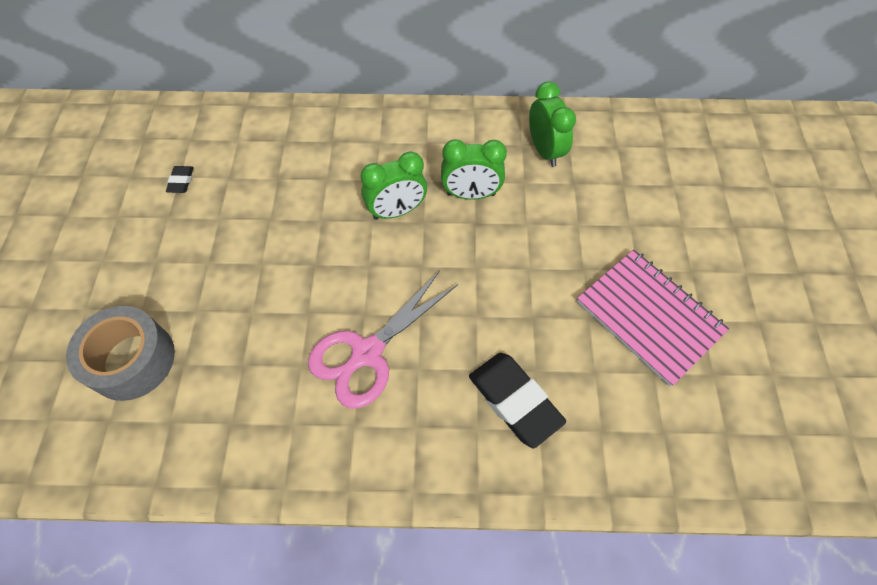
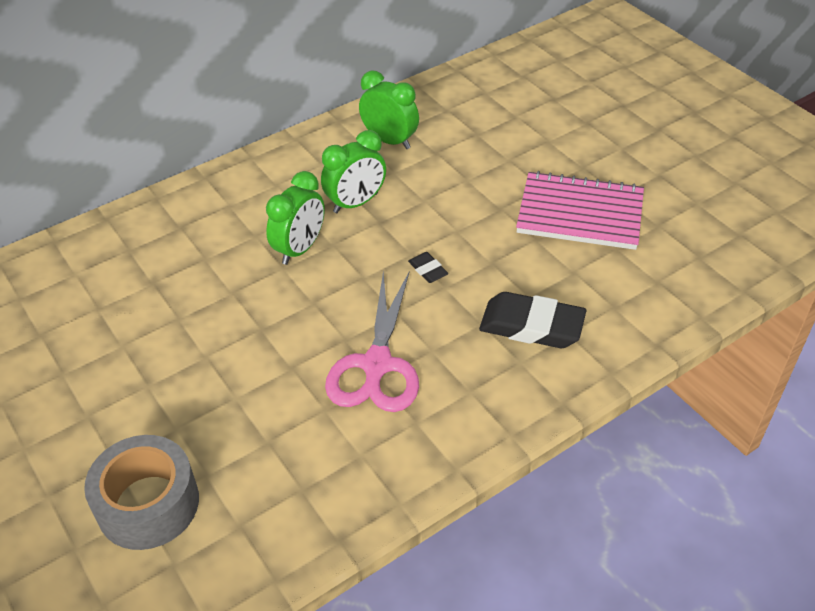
camera: 35 degrees left, 15 degrees down
black eraser [166,166,194,193] -> black eraser moved to [408,252,448,283]

